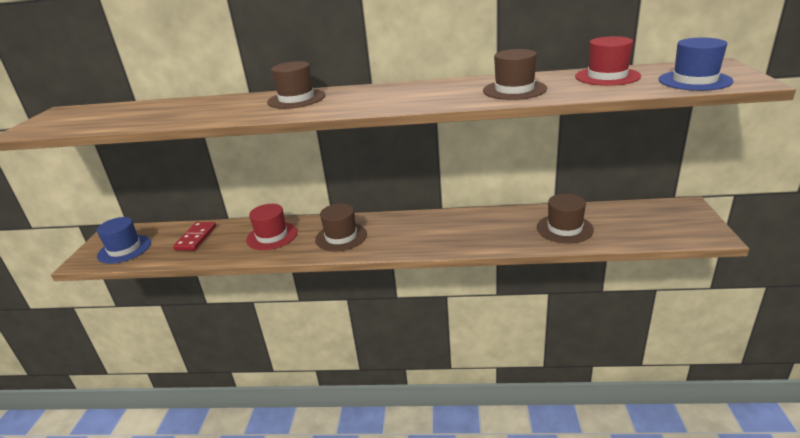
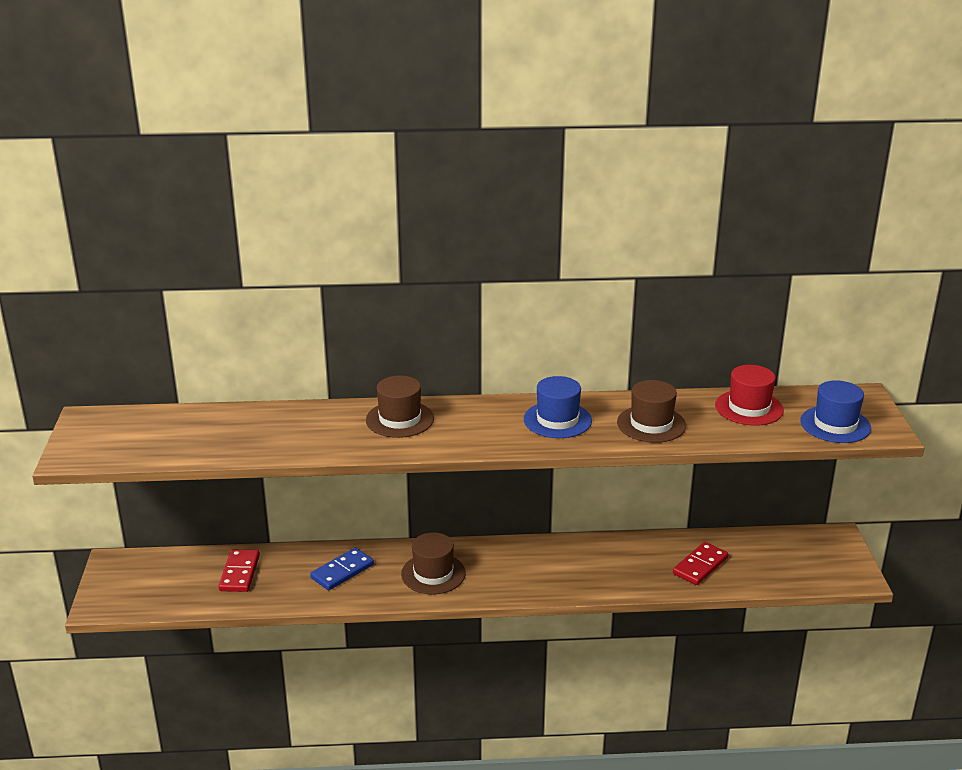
camera: 10 degrees left, 0 degrees up
blue hat [97,217,151,264] -> blue hat moved to [524,376,592,438]
red hat [246,204,297,250] -> blue domino [310,548,374,590]
brown hat [537,194,594,243] -> red domino [673,542,728,585]

